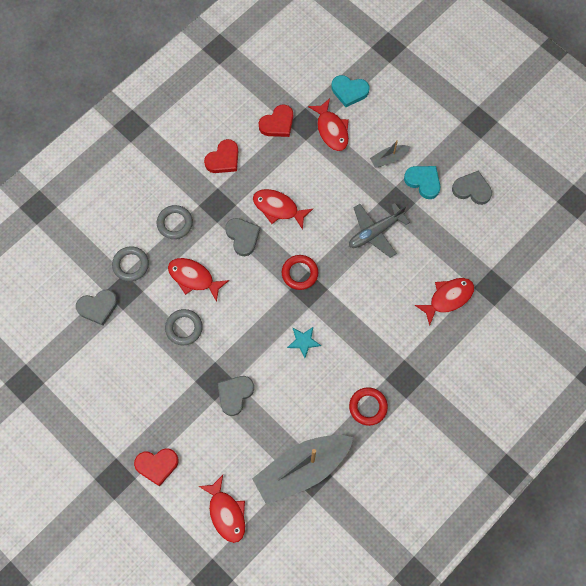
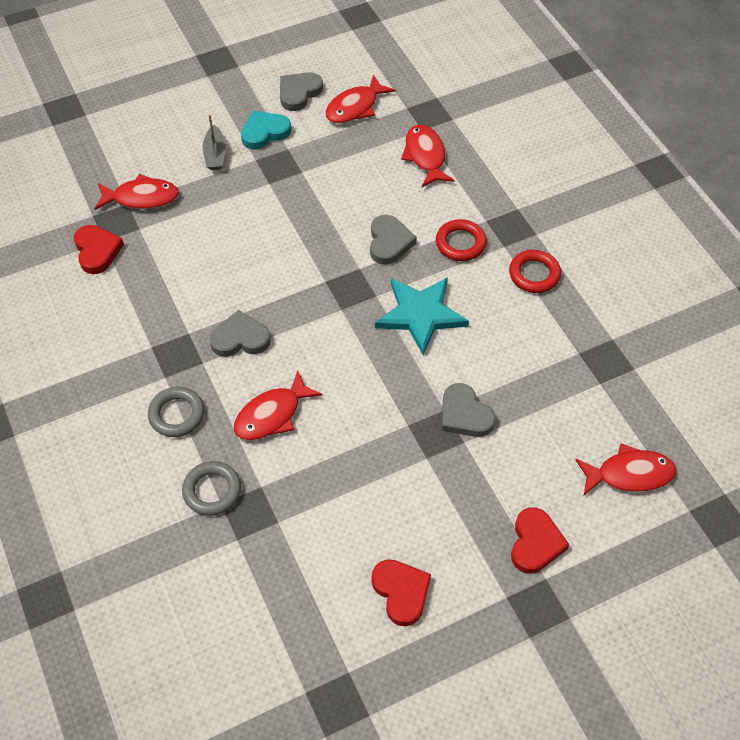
camera: 70 degrees left, 15 degrees down
grey heart [76,290,118,325] -> grey heart moved to [370,215,417,265]
grey ring [165,309,203,345] -> none
red heart [204,139,238,173] -> red heart moved to [372,559,431,626]
grey boat [252,435,354,505] -> none
red fish [253,189,313,230] -> red fish moved to [326,74,396,123]
red ring [282,255,318,290] -> red ring moved to [436,219,487,261]
turquoise star [287,327,321,358] -> turquoise star [375,277,469,355], size x1.96
turquoise heart [331,75,369,107] -> none
grey plane [349,203,410,258] -> none

